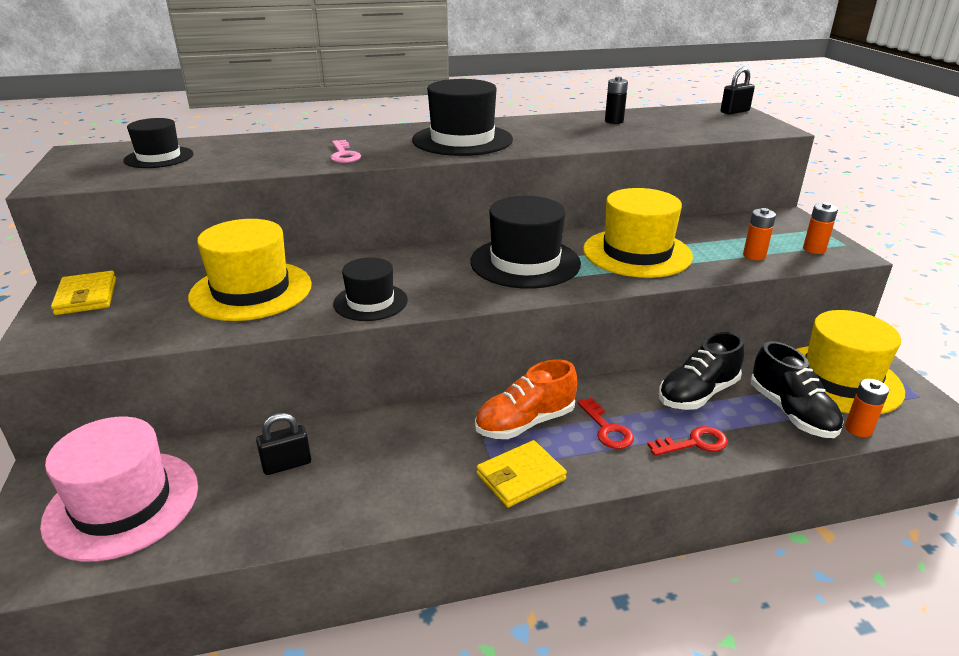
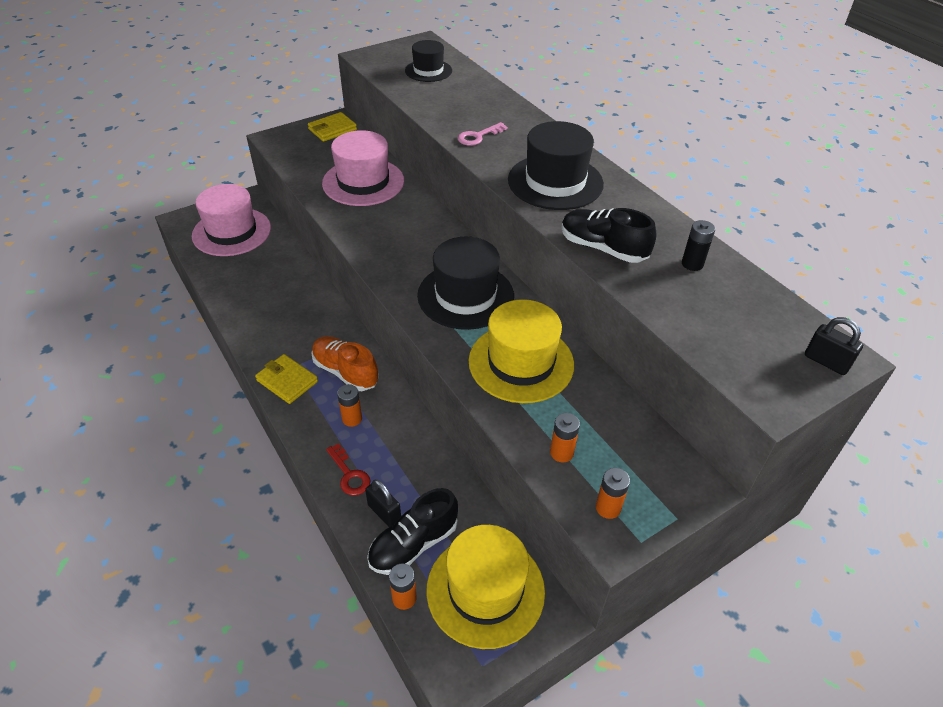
camera: 70 degrees right, 15 degrees up
yellow hat [188,219,312,321] -> pink hat [322,130,404,206]
black padlock [256,413,311,475] -> black padlock moved to [365,479,401,527]
black hat [333,257,408,321] -> none
red key [577,398,634,449] -> orange battery [337,384,362,427]
black shoe [659,332,744,410] -> black shoe moved to [561,208,656,263]

